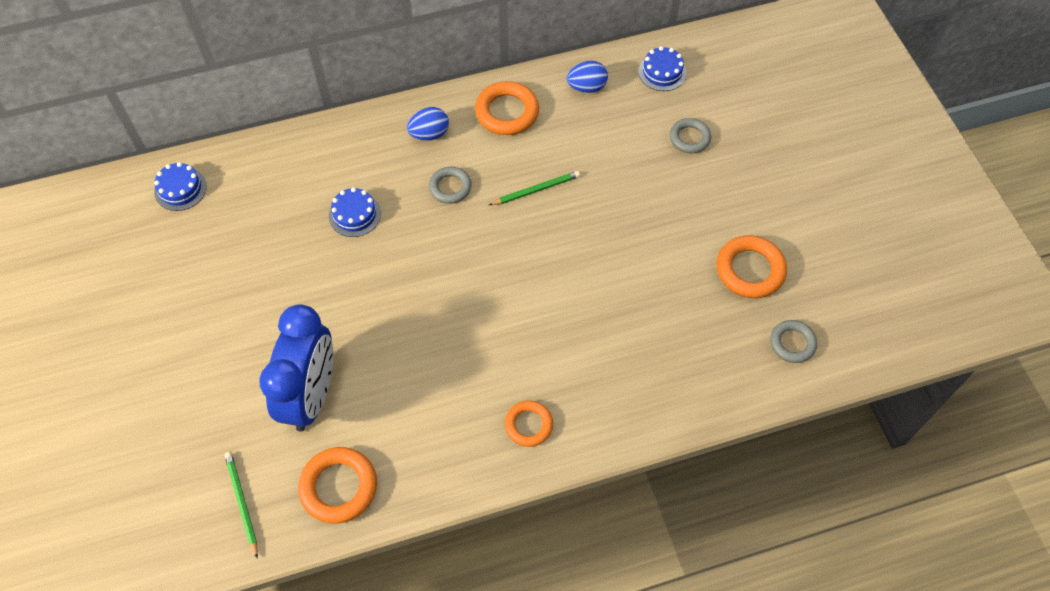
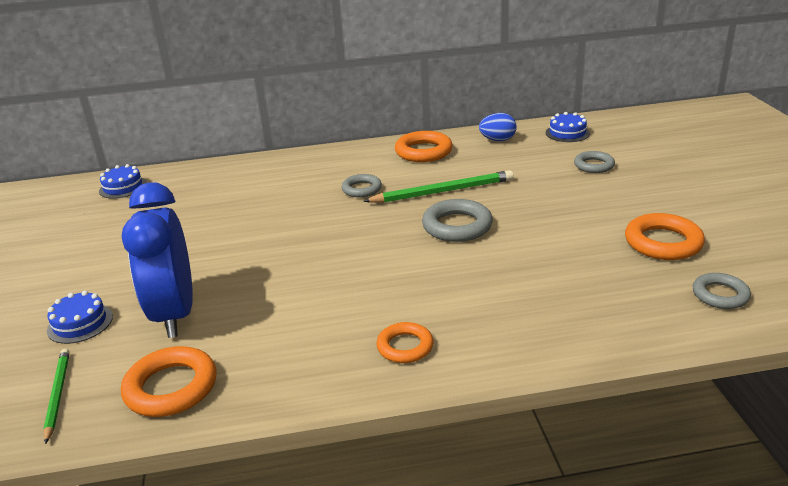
camera: 10 degrees right, 30 degrees down
blue clock [259,304,333,431] -> blue clock turned 150 degrees clockwise [122,182,193,338]
blue cake [329,187,381,237] -> blue cake moved to [47,291,113,344]
blue egg [407,107,449,141] -> none
green pencil [489,171,580,205] -> green pencil [363,170,513,203], size x1.64
none -> grey ring [422,199,493,242]

